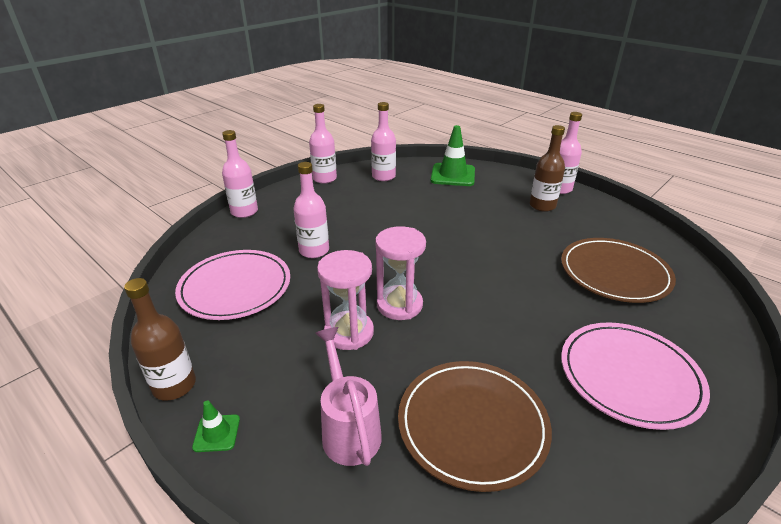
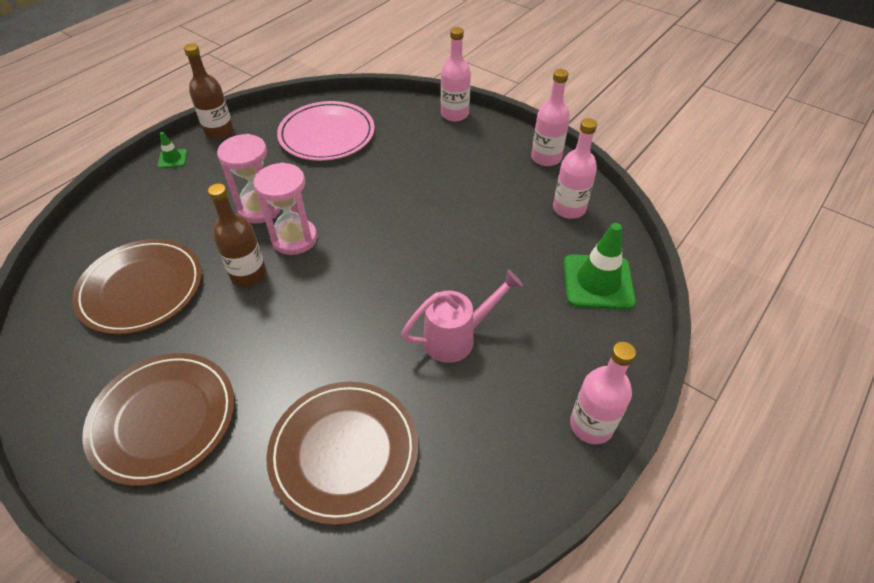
camera: 85 degrees right, 15 degrees up
pink bottle [293,162,329,258] -> none
pink watering can [315,327,382,466] -> pink watering can moved to [401,269,523,363]
brown bottle [530,125,565,212] -> brown bottle moved to [208,183,266,286]
pink plate [561,322,710,430] -> brown plate [82,353,235,486]

